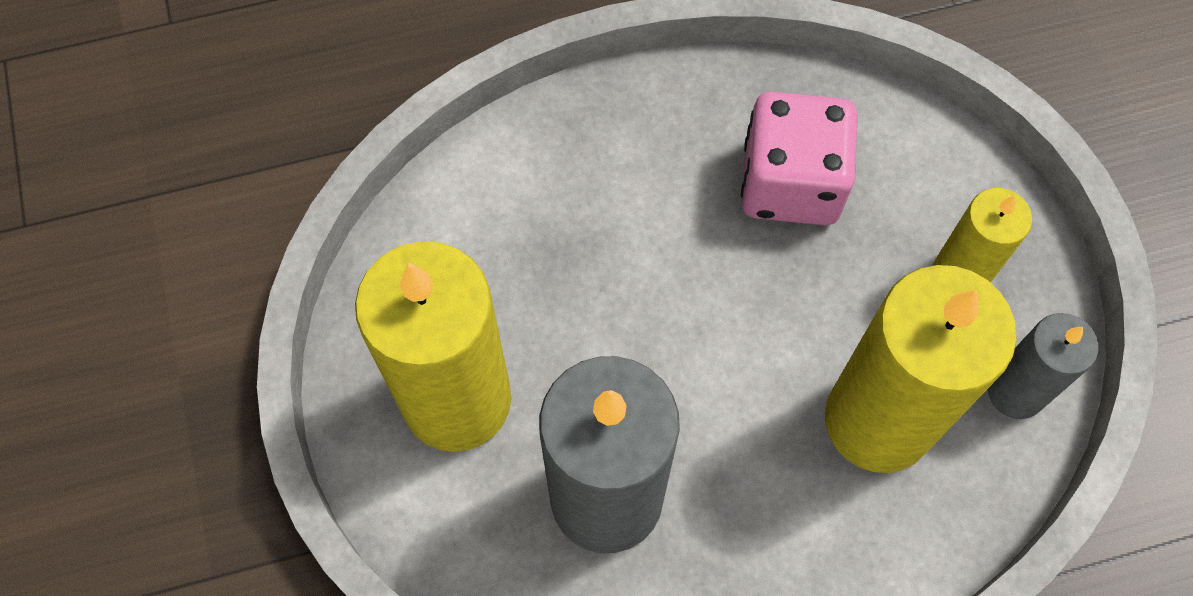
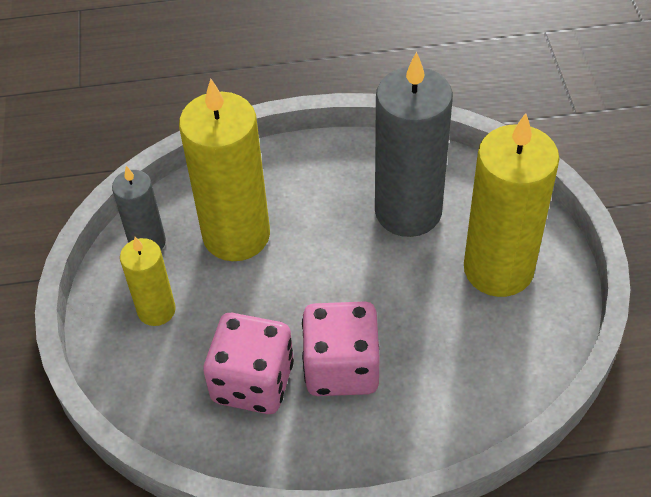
camera: 170 degrees left, 15 degrees down
none -> pink dice [302,301,380,396]

